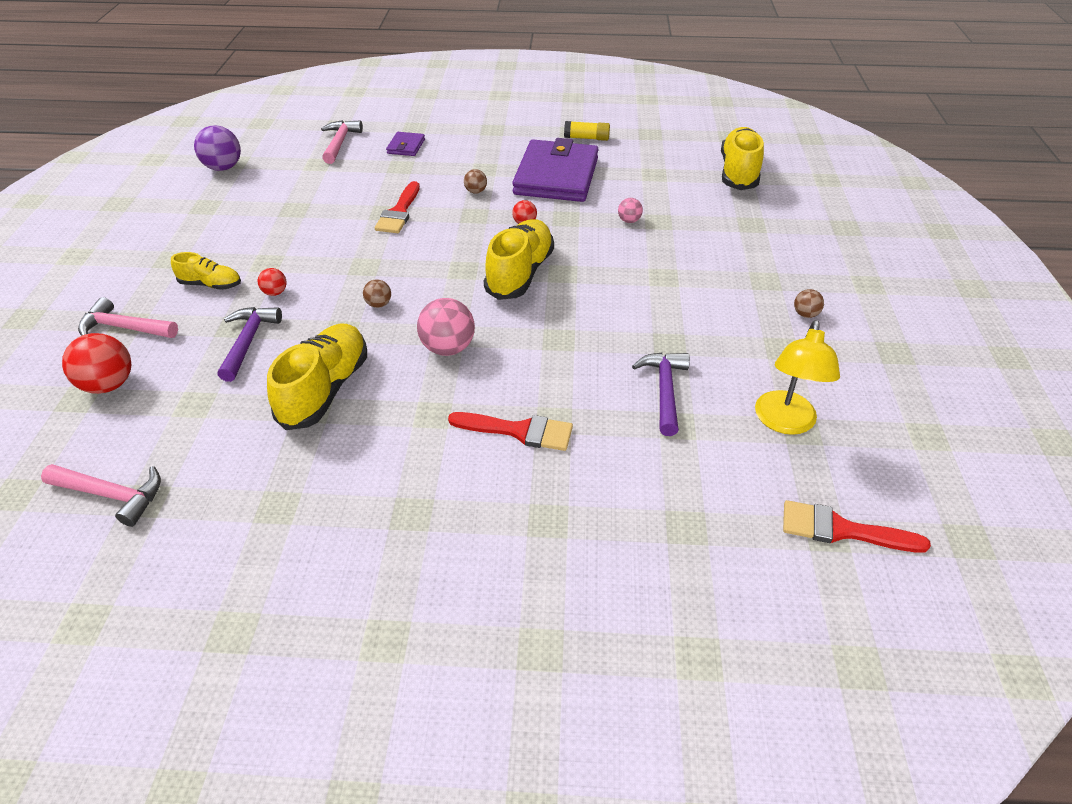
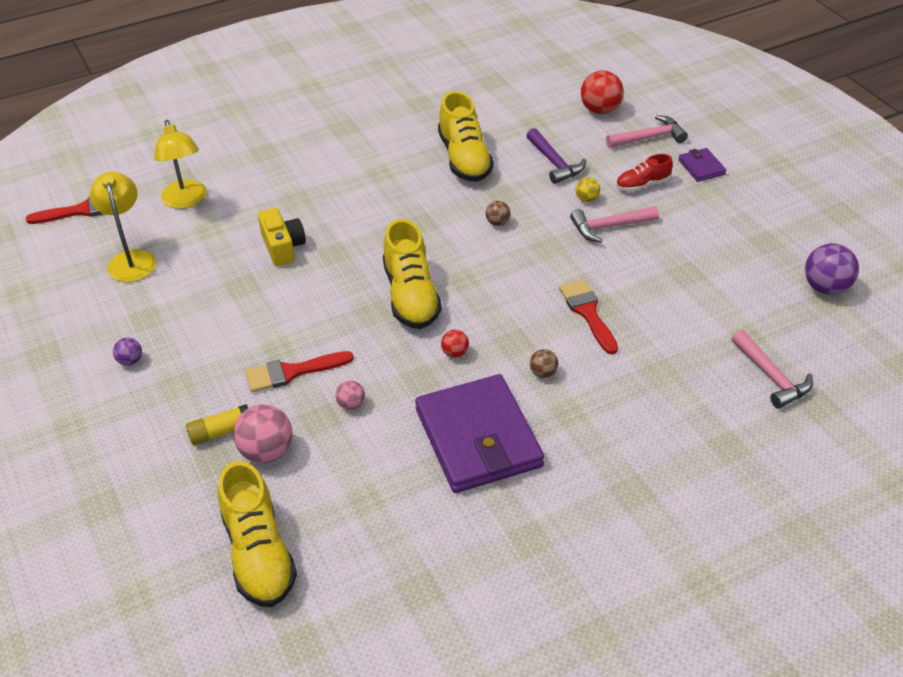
camera: 150 degrees right, 0 degrees up
pink hammer [41,464,161,527] -> pink hammer moved to [570,206,659,243]
yellow shoe [171,252,241,290] -> red shoe [616,154,673,192]
red ball [257,268,287,296] -> yellow ball [576,177,600,202]
purple wallet [386,132,425,156] -> purple wallet moved to [678,148,726,182]
pink ball [417,298,475,356] -> pink ball moved to [233,404,293,463]
red brush [448,412,573,451] -> red brush moved to [245,351,354,392]
yellow glue stick [564,121,610,141] -> yellow glue stick moved to [186,404,248,445]
purple hammer [632,353,690,436] -> none
brown ball [794,289,824,318] -> purple ball [113,338,142,366]
none -> yellow lamp [154,120,207,209]
none -> yellow camera [258,208,306,266]

